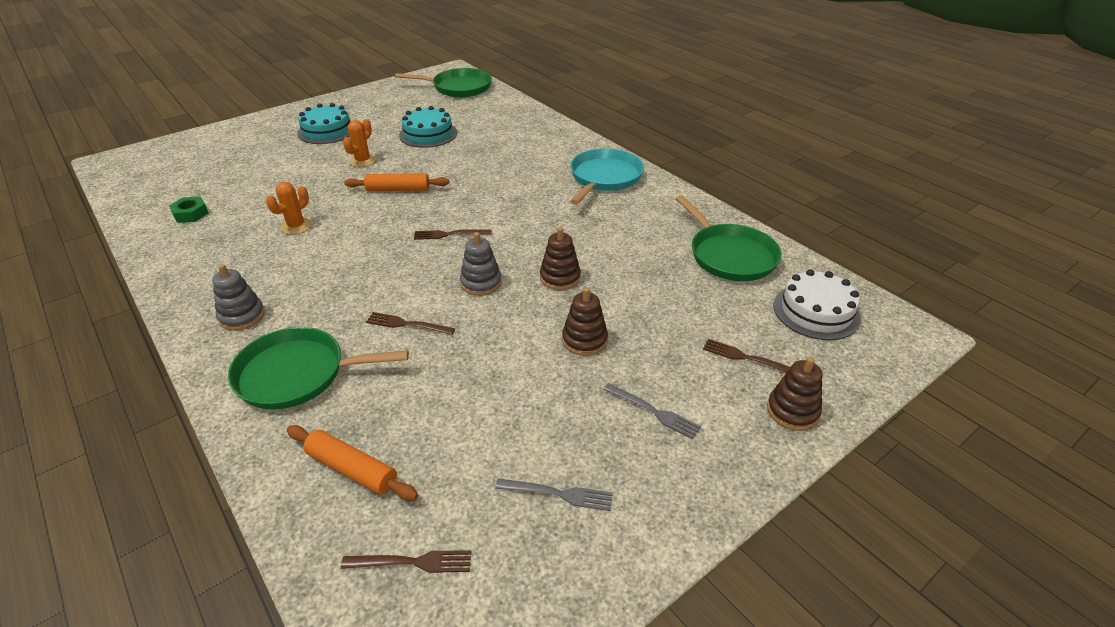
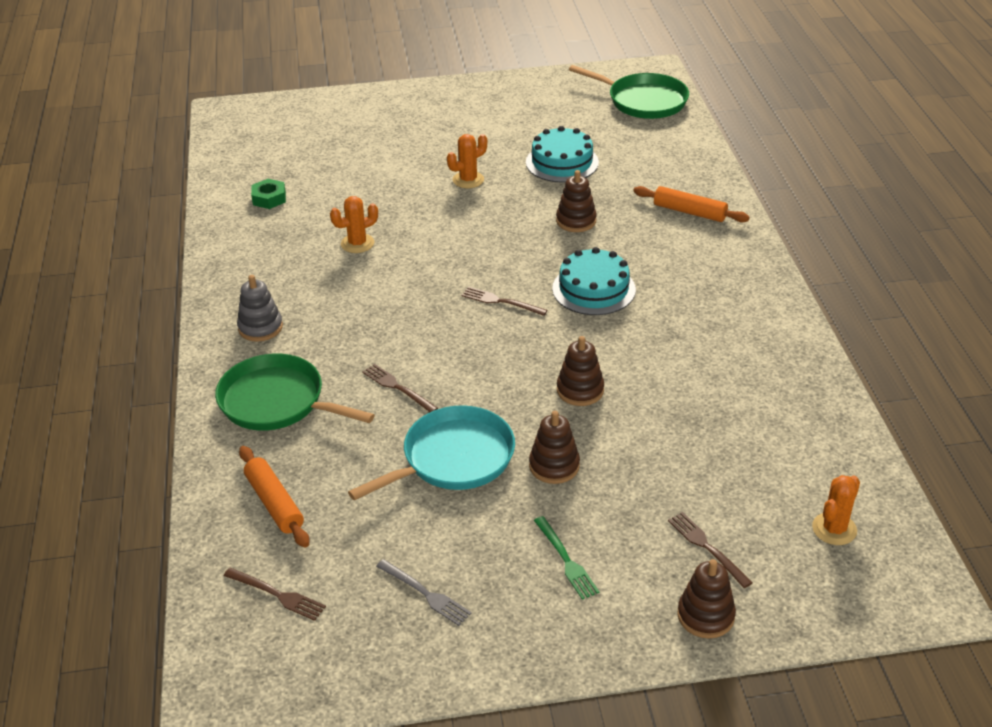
camera: 30 degrees right, 0 degrees up
turquoise cake [297,103,351,144] -> turquoise cake moved to [552,247,636,315]
orange rolling pin [344,173,449,191] -> orange rolling pin moved to [633,186,750,223]
grey stacking toy [460,232,502,296] -> none
turquoise pan [570,148,644,205] -> turquoise pan moved to [348,405,515,500]
grey fork [603,383,701,440] -> green fork [534,516,599,599]
green pan [676,195,782,281] -> none
white cake [773,269,861,340] -> orange cactus [812,475,860,545]
none -> brown stacking toy [556,170,597,232]

